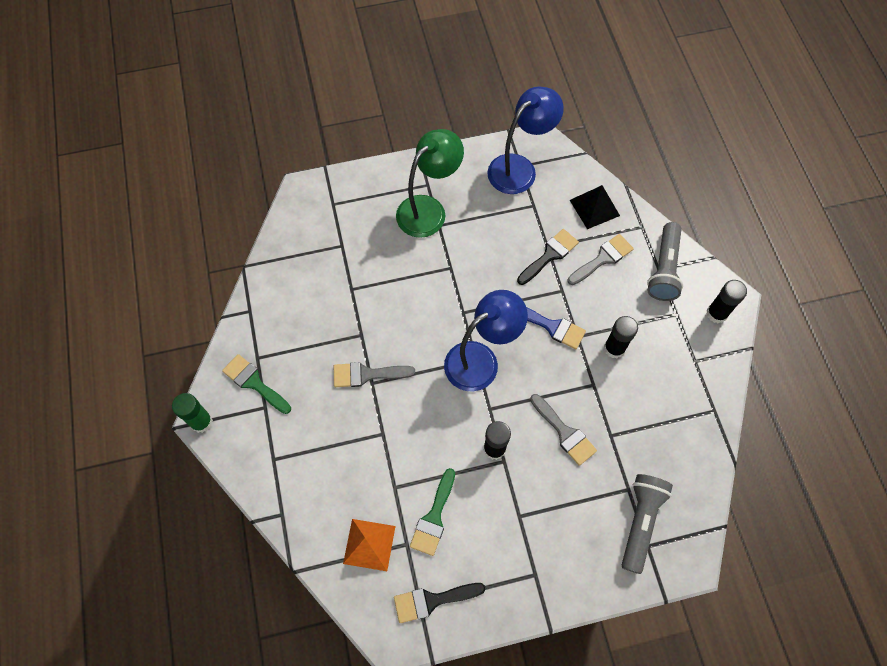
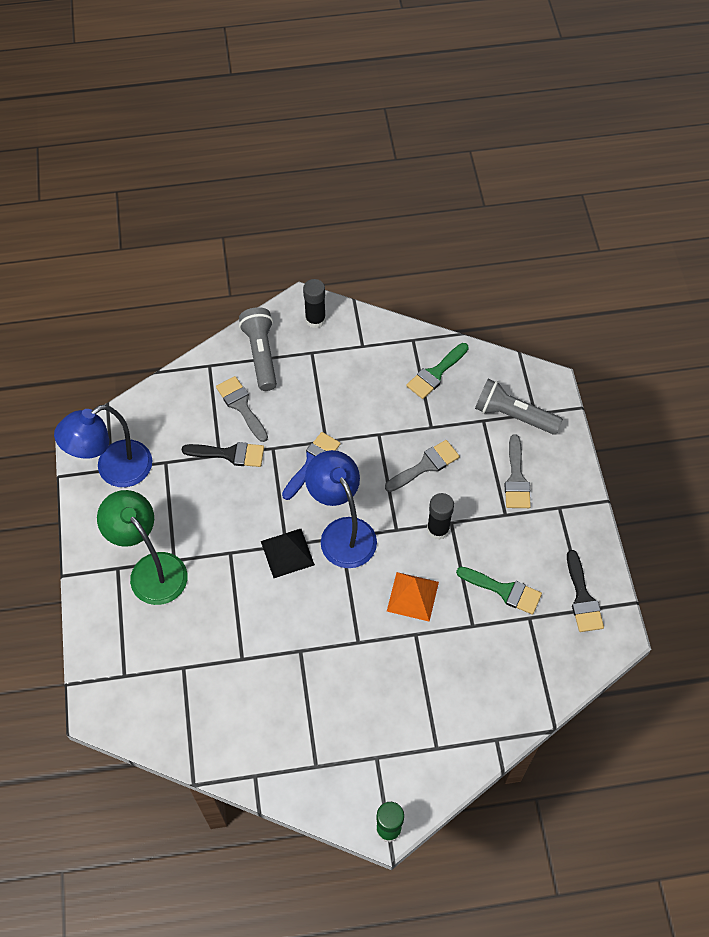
camera: 85 degrees left, 5 degrees down
green brush [222,354,291,414] -> green brush moved to [406,343,469,399]
grey brush [334,362,415,387] -> grey brush moved to [504,435,531,508]
orange pyramid [343,519,396,571] -> orange pyramid moved to [387,572,439,622]
blue lamp [487,87,564,194] -> blue lamp turned 90 degrees counterclockwise [54,405,152,487]
black brush [517,229,579,285] -> black brush turned 135 degrees clockwise [182,442,264,467]
black pyramid [570,185,620,229] -> black pyramid moved to [261,529,315,578]
black glue stick [604,316,638,358] -> none
grey flashlight [647,222,683,301] -> grey flashlight turned 120 degrees counterclockwise [239,307,277,391]

